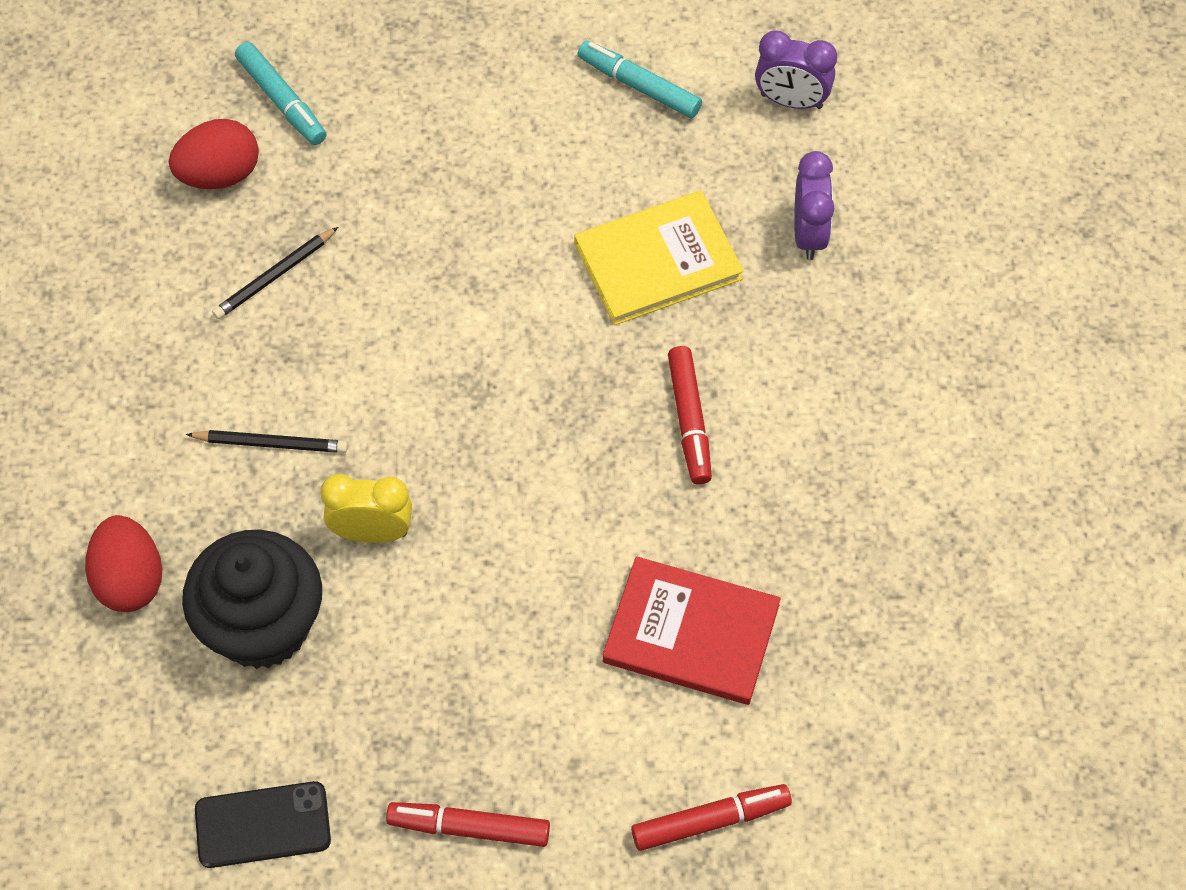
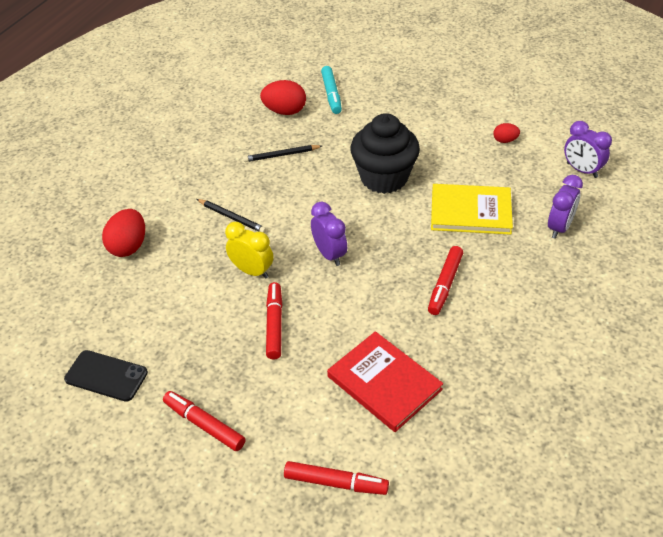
camera: 30 degrees right, 15 degrees down
black cupcake [182,530,322,669] -> black cupcake moved to [350,113,420,194]
turquoise marker [578,40,702,118] -> red egg [494,123,520,143]
none -> red marker [266,282,283,359]
none -> purple clock [311,202,347,266]

